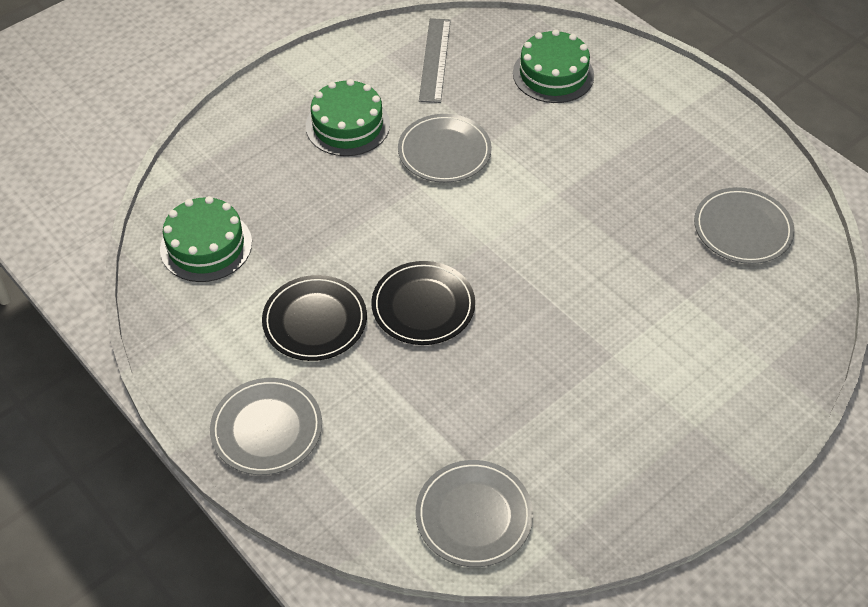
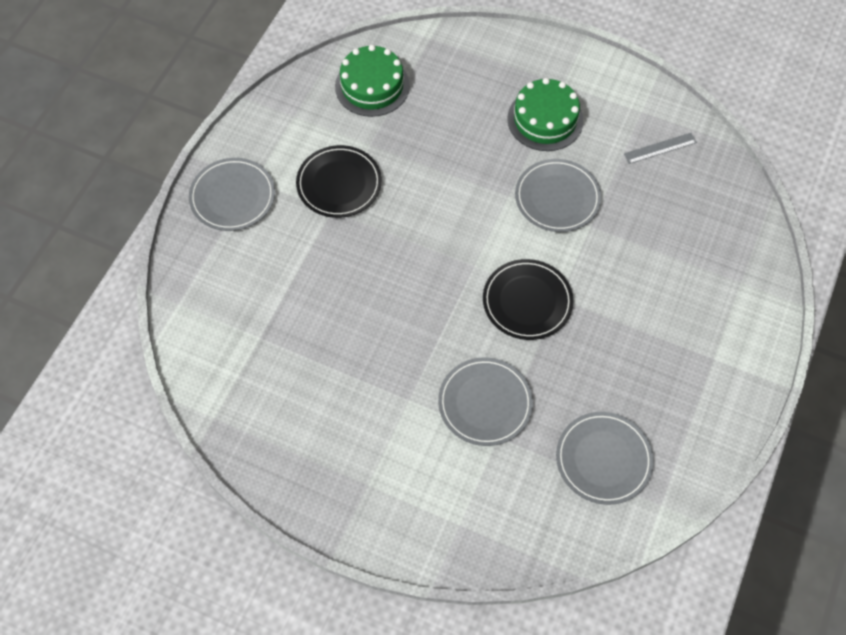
camera: 65 degrees right, 10 degrees up
black plate [371,261,475,345] -> black plate moved to [483,259,573,340]
grey plate [416,460,533,567] -> grey plate moved to [438,357,533,446]
grey ruler [419,18,451,103] -> grey ruler [624,133,697,164], size x0.64
green cake [513,29,594,103] -> none

